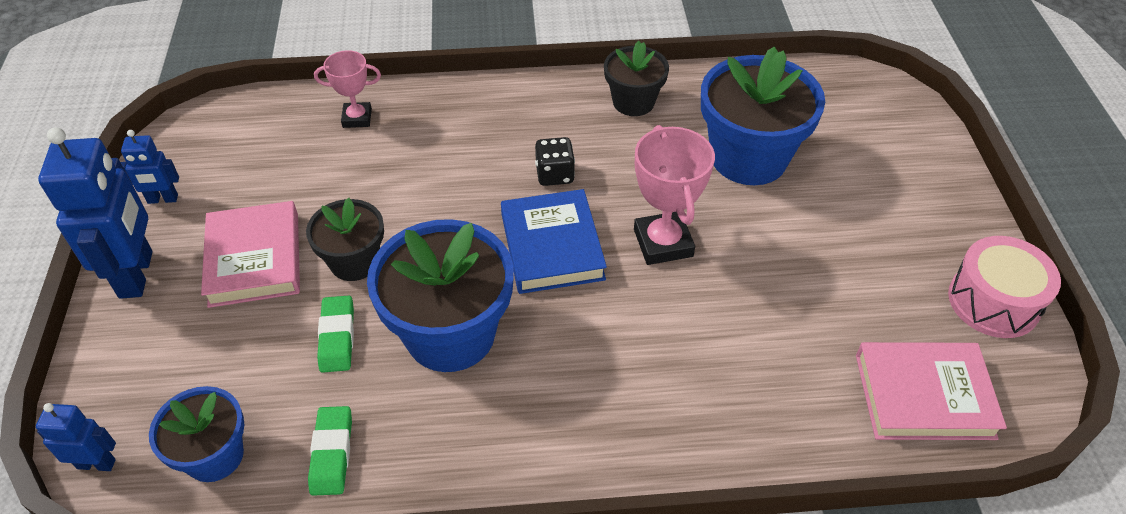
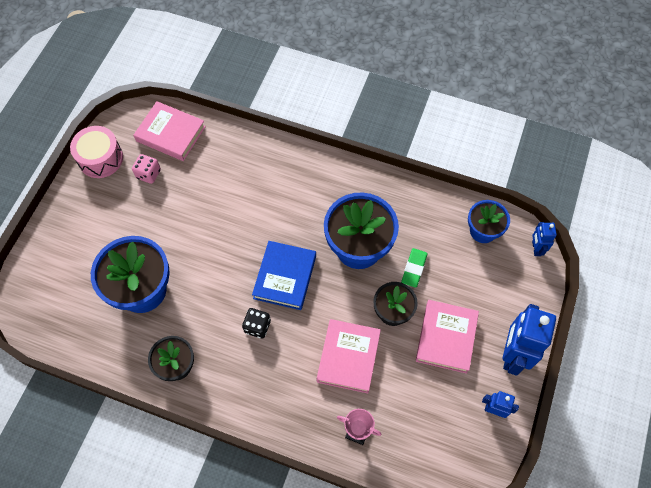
camera: 155 degrees left, 15 degrees up
blue robot [36,403,116,471] -> blue robot turned 60 degrees clockwise [532,222,557,256]
green eraser [308,406,352,496] -> none
pink trophy [634,125,715,265] -> none
none -> pink dice [132,154,161,184]
none -> pink book [317,319,381,393]

